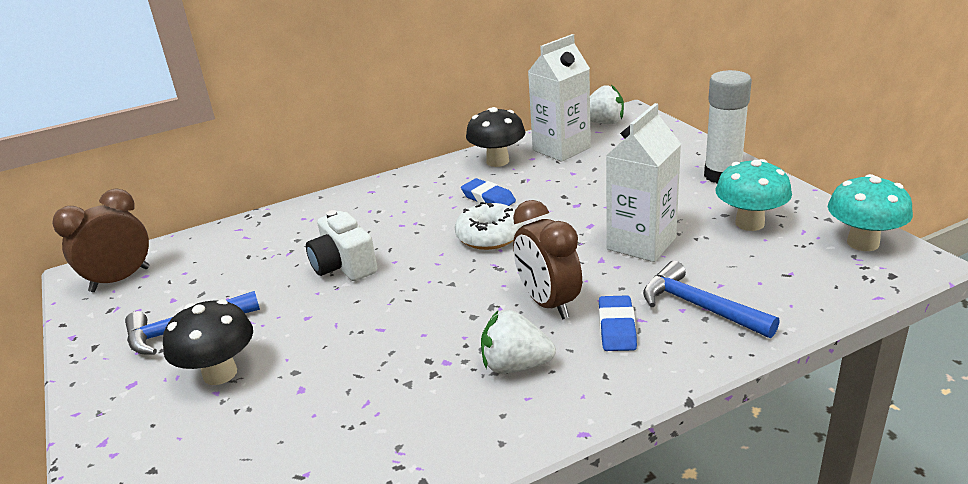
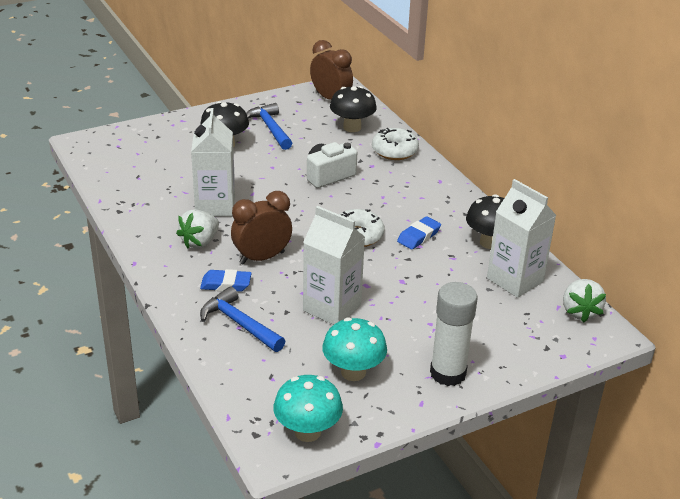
camera: 85 degrees right, 5 degrees up
white strawberry [481,310,556,374] -> white strawberry turned 150 degrees counterclockwise [176,209,219,249]
blue hammer [643,261,780,338] -> blue hammer turned 90 degrees counterclockwise [200,286,285,352]
none -> white carton [191,108,235,217]
none -> black mushroom [330,86,377,132]
none -> white donut [372,128,419,160]

